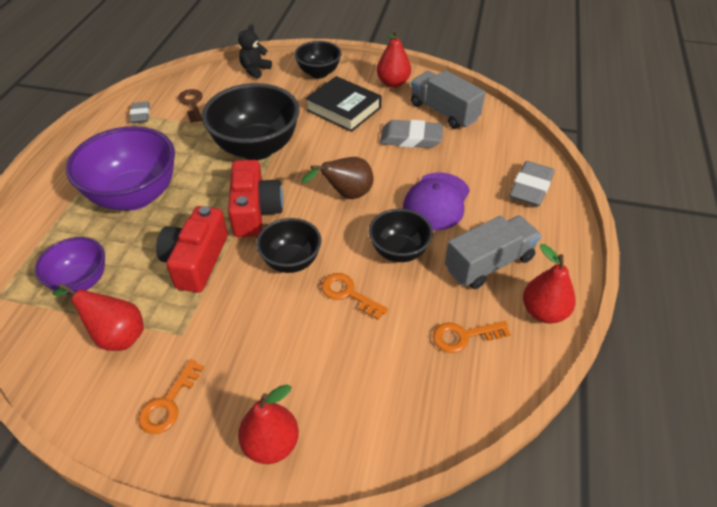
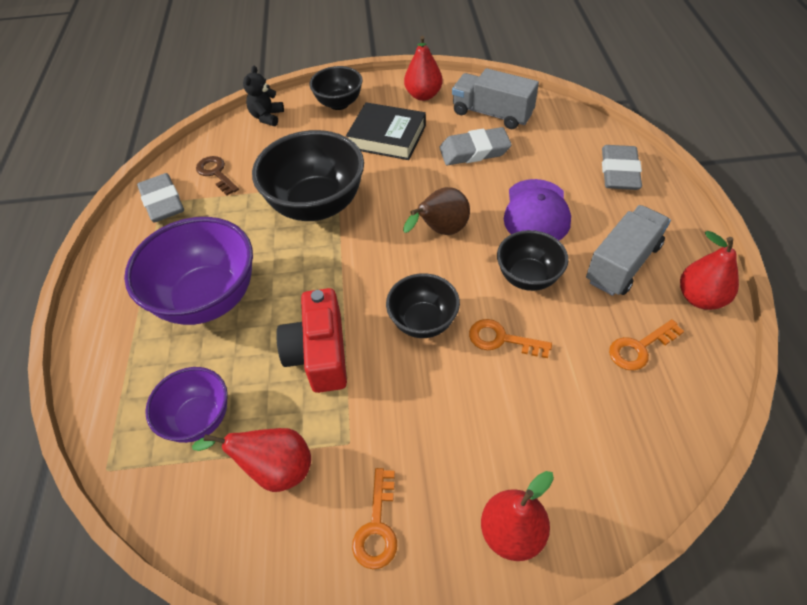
camera: 15 degrees left, 5 degrees up
grey eraser [129,102,150,123] -> grey eraser [137,173,184,222], size x1.64
red camera [228,160,283,237] -> none

